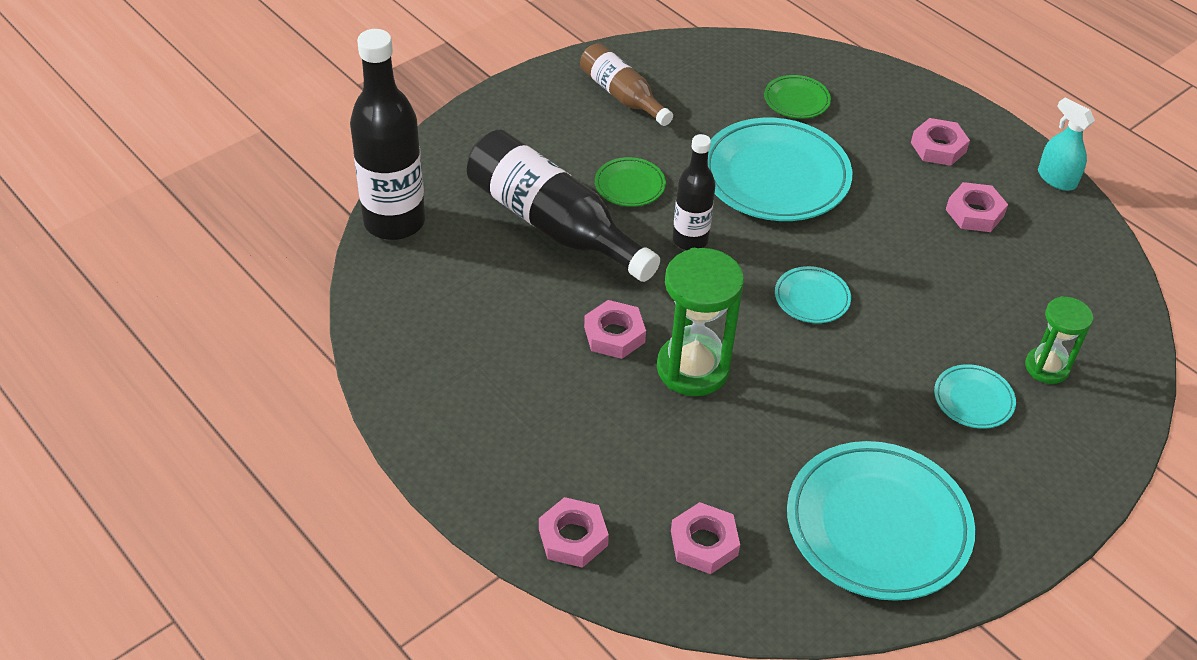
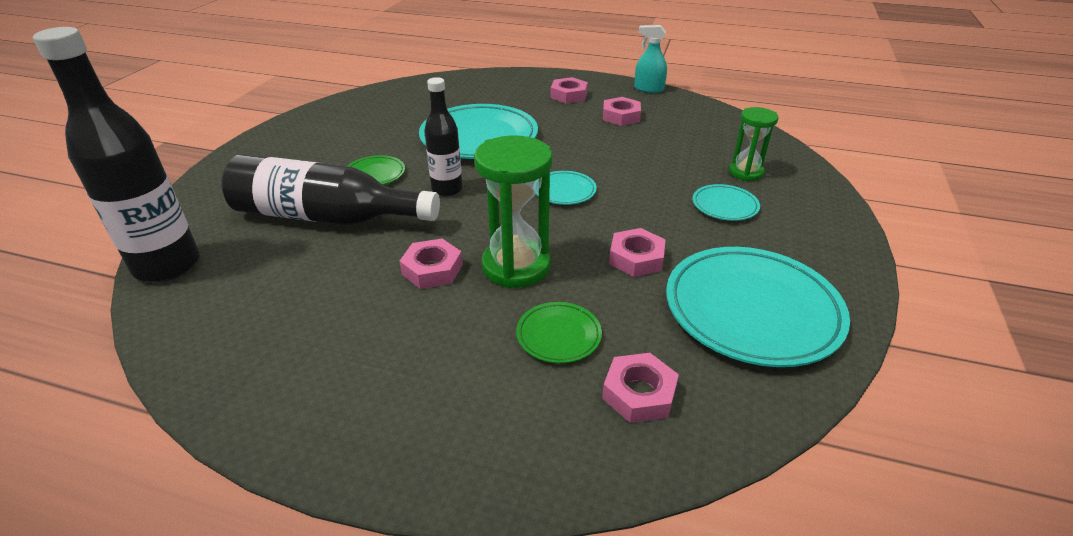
camera: 30 degrees left, 10 degrees down
pink nut [539,497,609,568] -> pink nut moved to [609,228,666,277]
brown bottle [580,43,673,126] -> none
green plate [764,75,831,119] -> green plate moved to [516,302,602,363]

